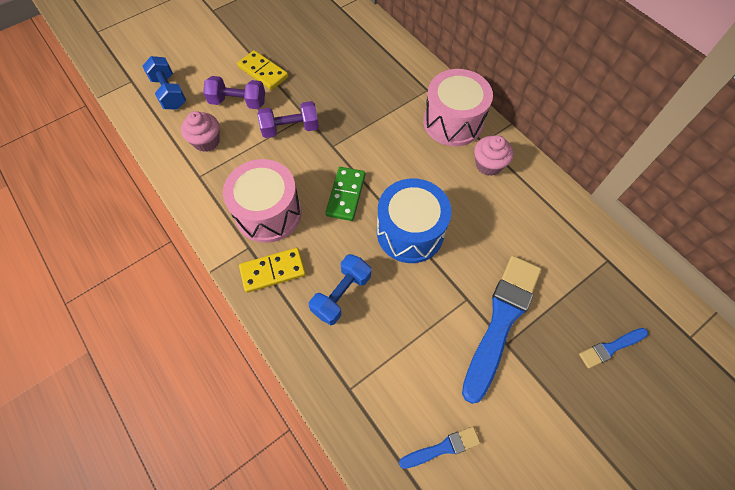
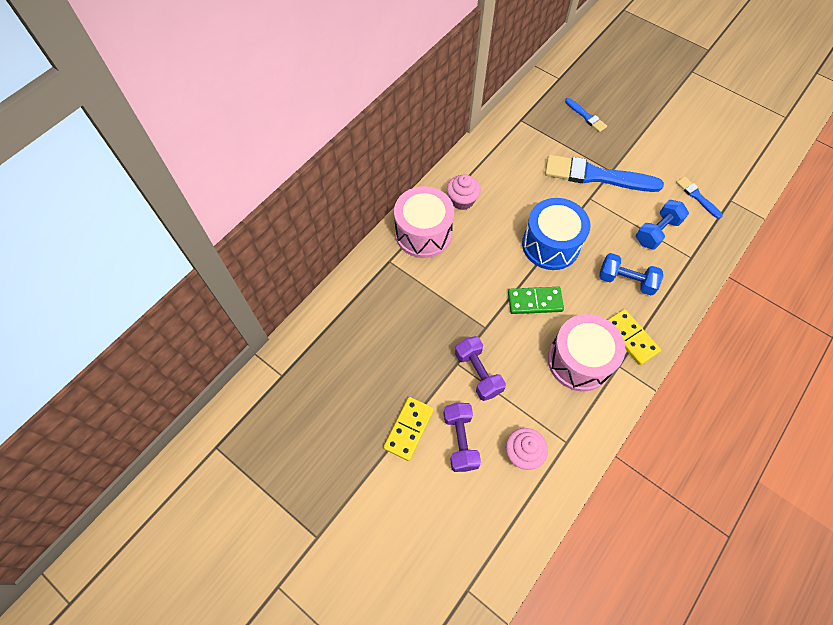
camera: 105 degrees left, 0 degrees up
blue dumbbell [143,56,186,110] -> blue dumbbell moved to [636,200,689,250]

